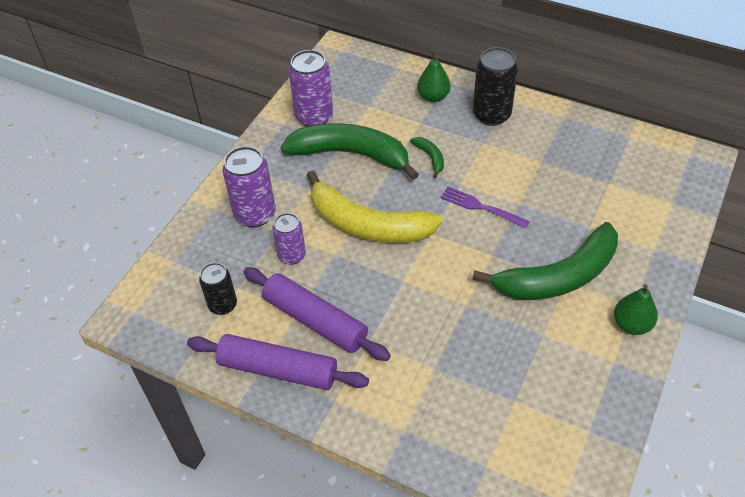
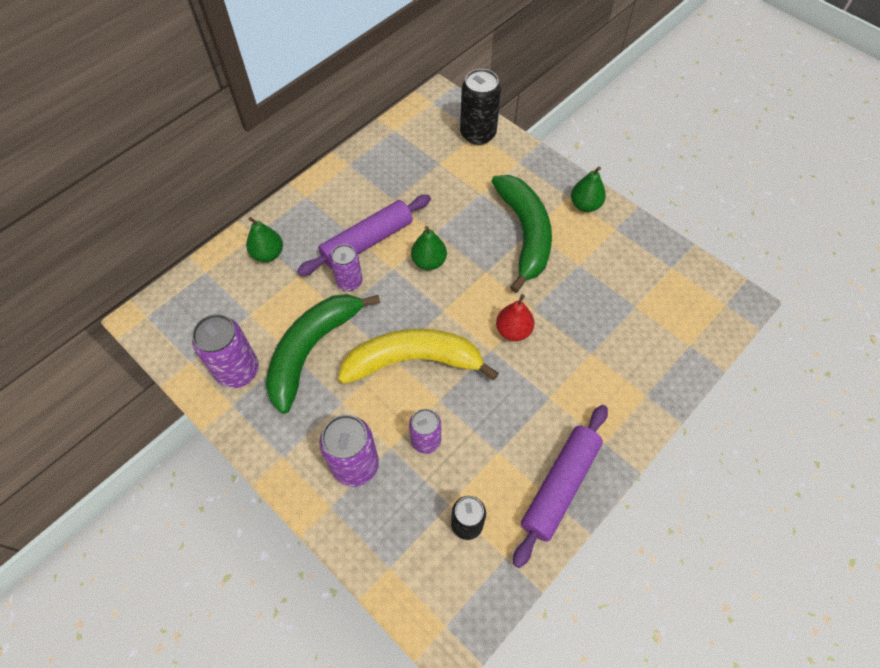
camera: 75 degrees left, 10 degrees up
purple rolling pin [244,267,391,361] -> purple rolling pin moved to [297,195,431,276]
yellow banana [307,170,443,243] -> yellow banana turned 135 degrees counterclockwise [338,329,499,384]
green banana [410,137,444,178] -> purple can [330,244,363,291]
purple fork [440,186,530,229] -> green pear [411,226,447,270]
black can [473,47,518,126] -> black can moved to [460,69,501,145]
none -> red pear [496,294,534,341]

